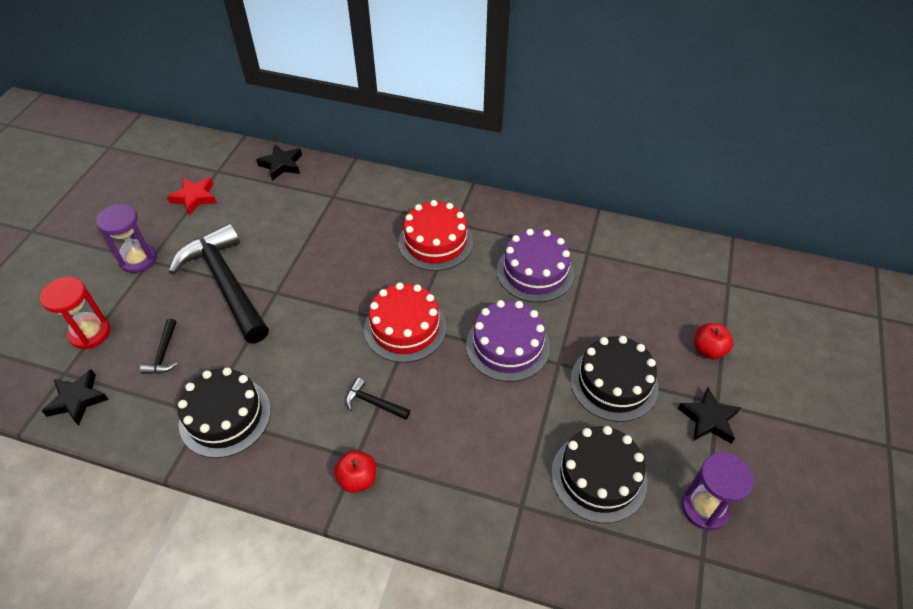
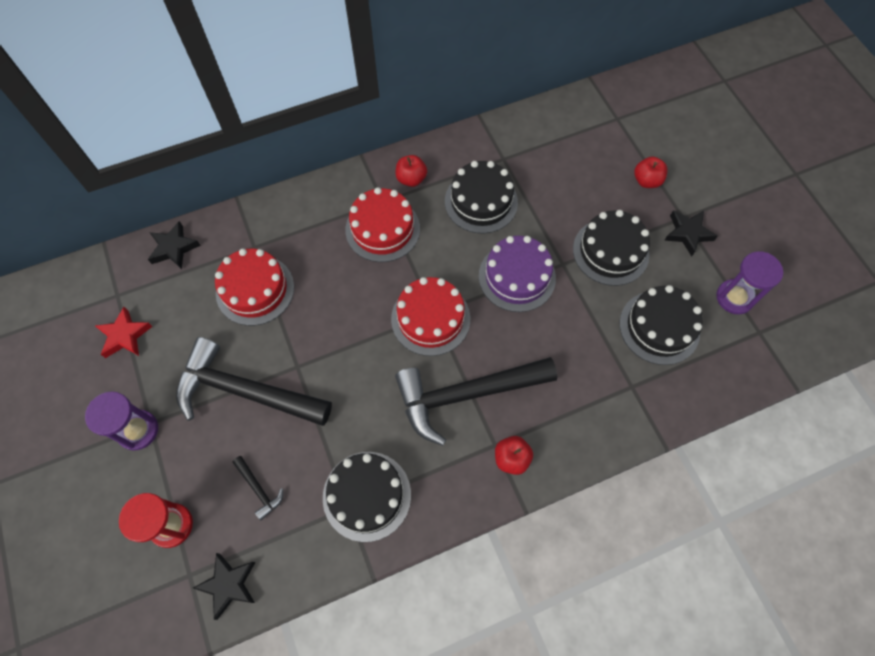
camera: 40 degrees left, 15 degrees up
black hammer [346,378,410,420] -> black hammer [395,357,557,446], size x2.48
purple cake [497,229,574,302] -> black cake [445,161,518,233]
none -> red cake [215,248,294,326]
none -> red apple [395,155,427,187]

